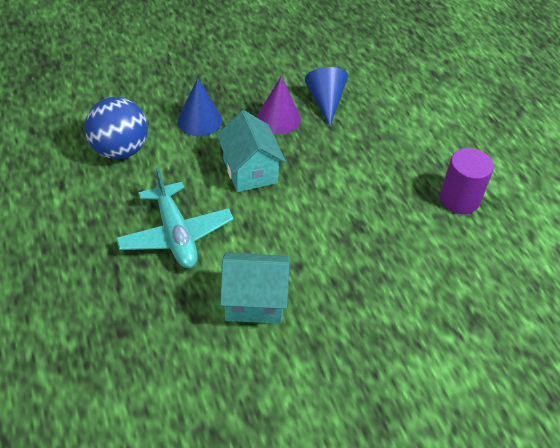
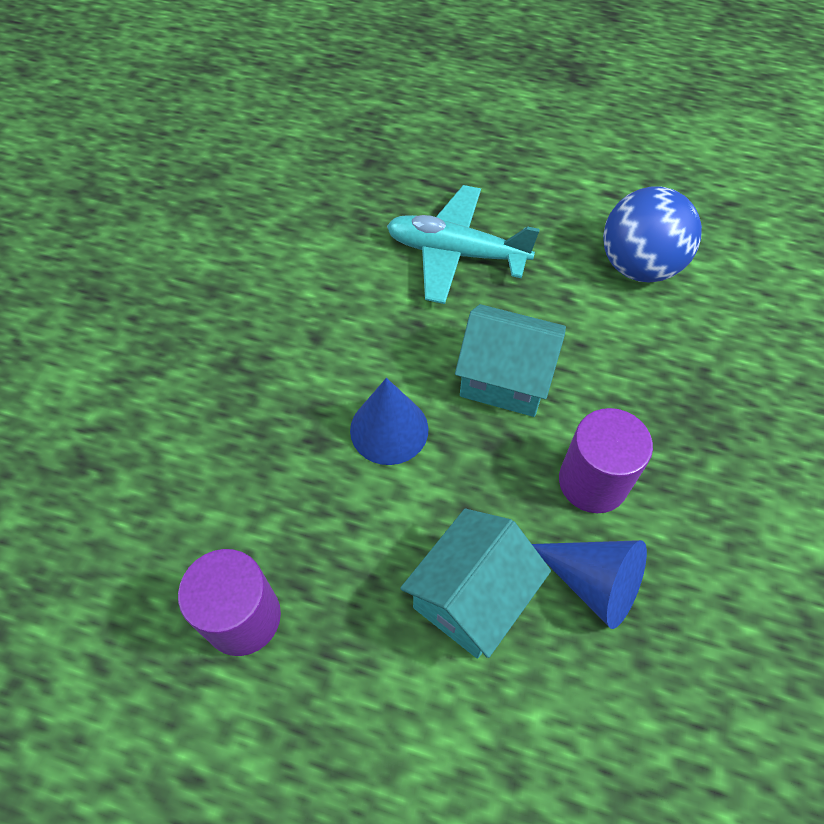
camera: 130 degrees right, 10 degrees up
blue cone [178,78,222,136] -> blue cone moved to [350,378,428,465]
turquoise house [220,253,289,324] -> turquoise house moved to [400,509,551,658]
purple cone [257,76,301,134] -> purple cylinder [559,408,653,513]

